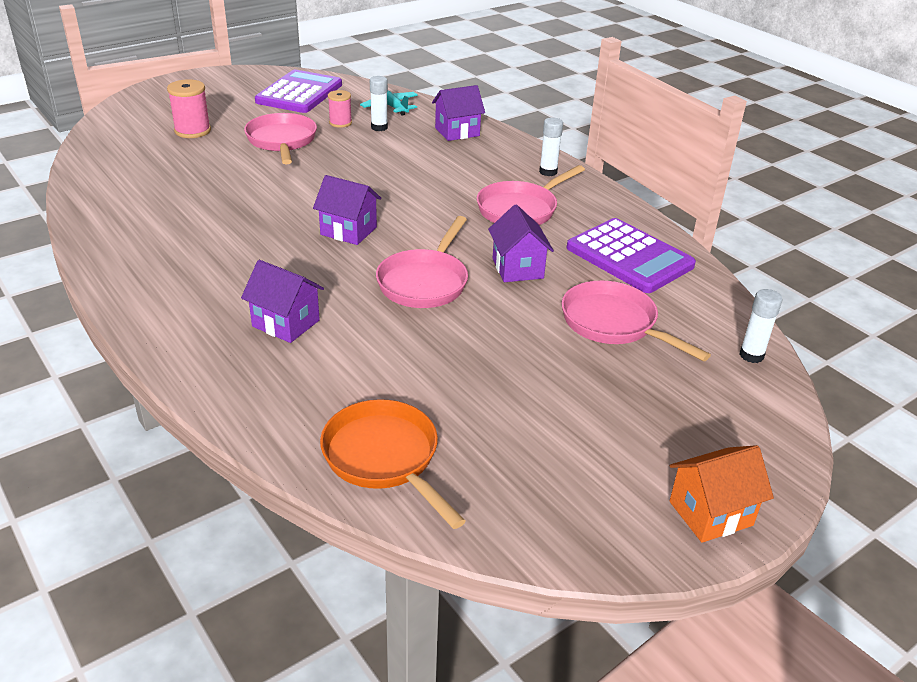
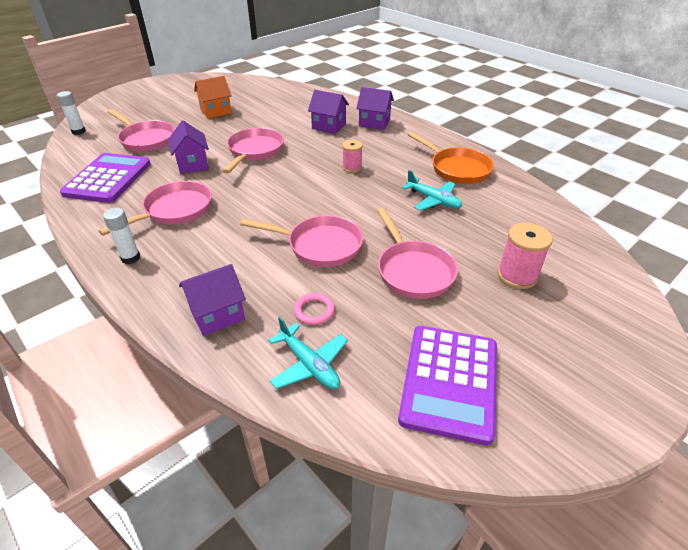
camera: 175 degrees right, 5 degrees up
purple house [313,175,381,245] -> purple house moved to [356,87,394,130]
orange pan [320,399,466,529] -> orange pan moved to [408,132,494,184]
pink spool [328,90,352,128] -> pink spool moved to [342,140,363,173]
white glue stick [370,76,388,131] -> pink ring [294,293,335,325]
purple calculator [567,218,696,293] -> purple calculator turned 60 degrees clockwise [60,153,151,203]
orange house [670,445,774,543] -> orange house moved to [194,76,232,119]
none -> pink pan [240,215,363,267]
none -> turquoise plane [402,170,462,211]

